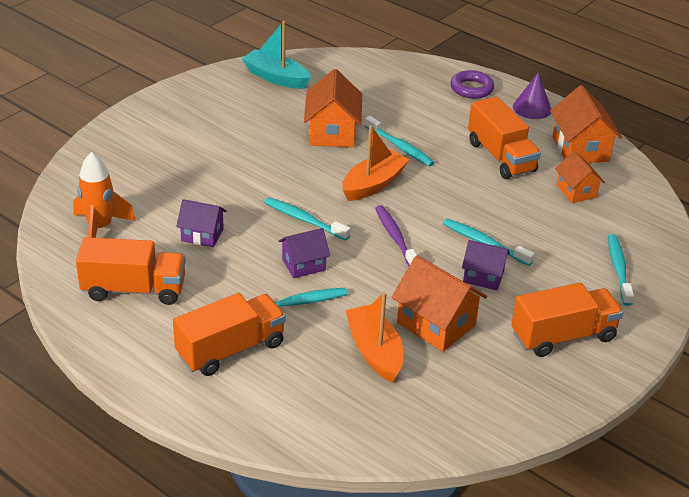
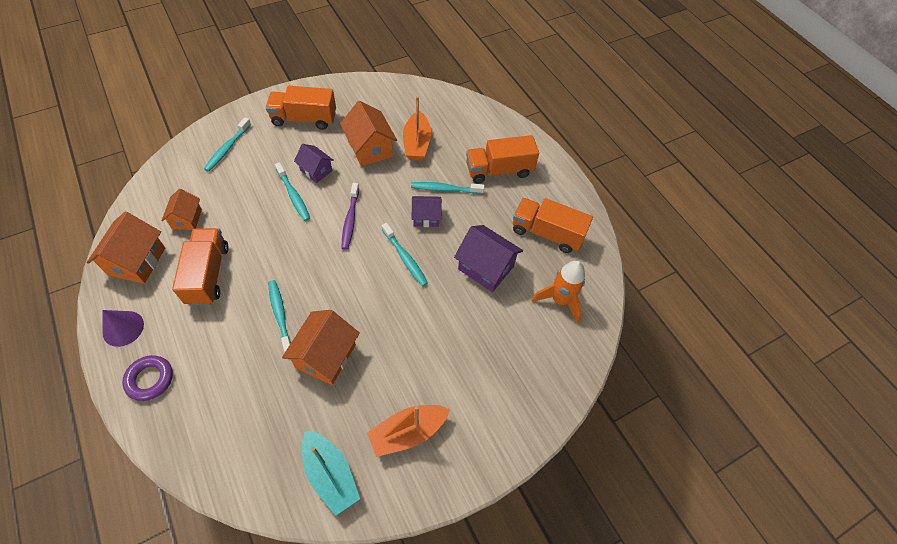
camera: 160 degrees left, 20 degrees up
purple house [176,199,226,247] -> purple house [454,225,523,292], size x1.61
orange boat [342,125,409,201] -> orange boat moved to [367,405,450,457]

